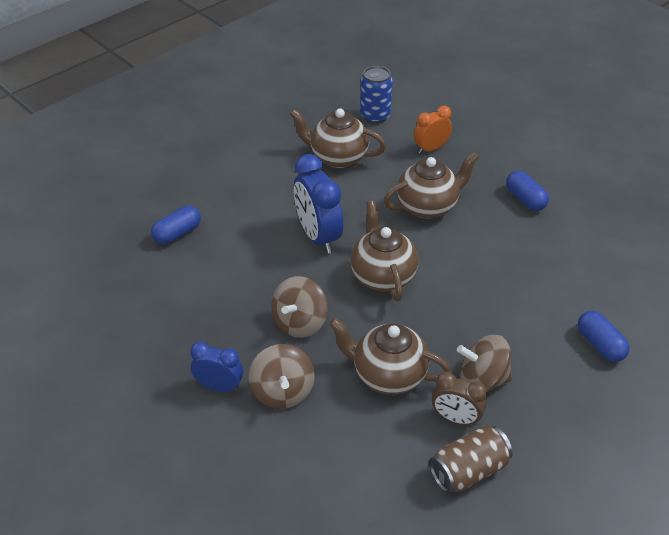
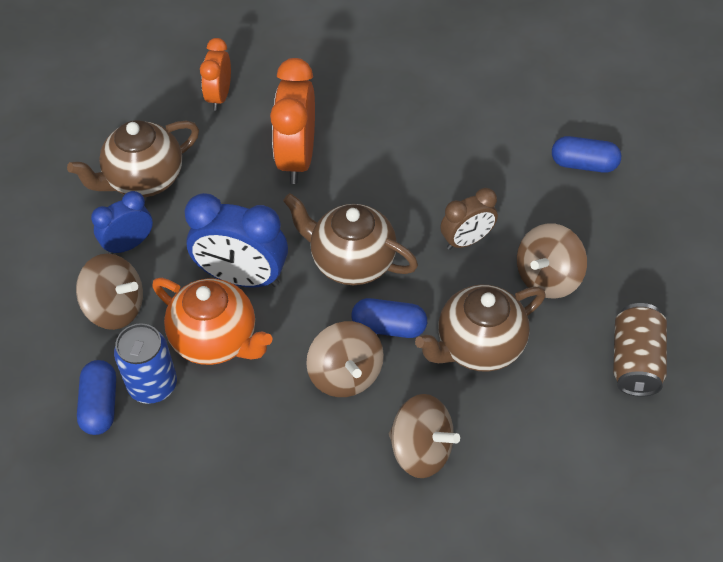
camera: 50 degrees left, 10 degrees up
blue clock [190,341,243,392] -> blue clock moved to [91,191,153,254]
blue can [360,66,393,124] -> blue can moved to [114,323,177,404]
brown teapot [383,152,479,219] -> orange clock [270,58,315,184]
brown clock [432,372,487,426] -> brown clock moved to [440,188,498,250]
blue capsule [506,170,549,211] -> blue capsule moved to [352,298,427,338]
none -> brown spinning top [76,253,143,330]
none -> orange teapot [152,278,273,365]

